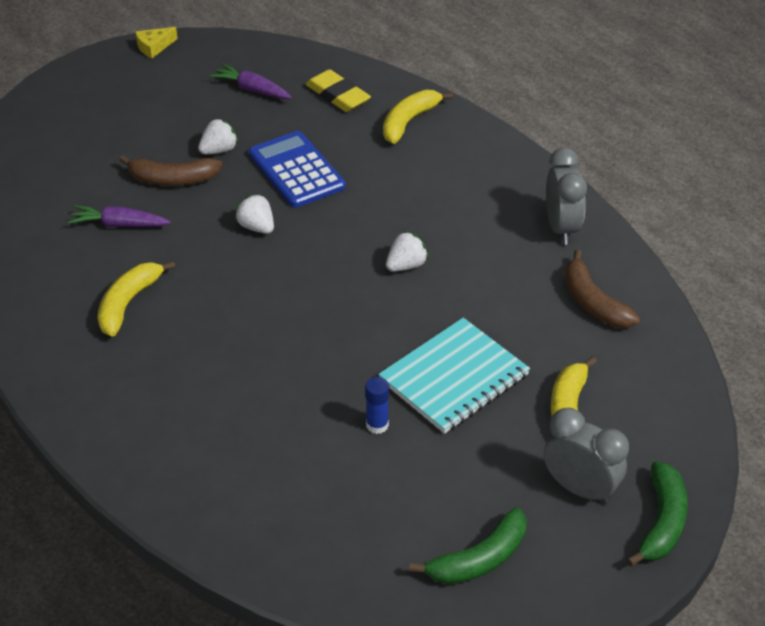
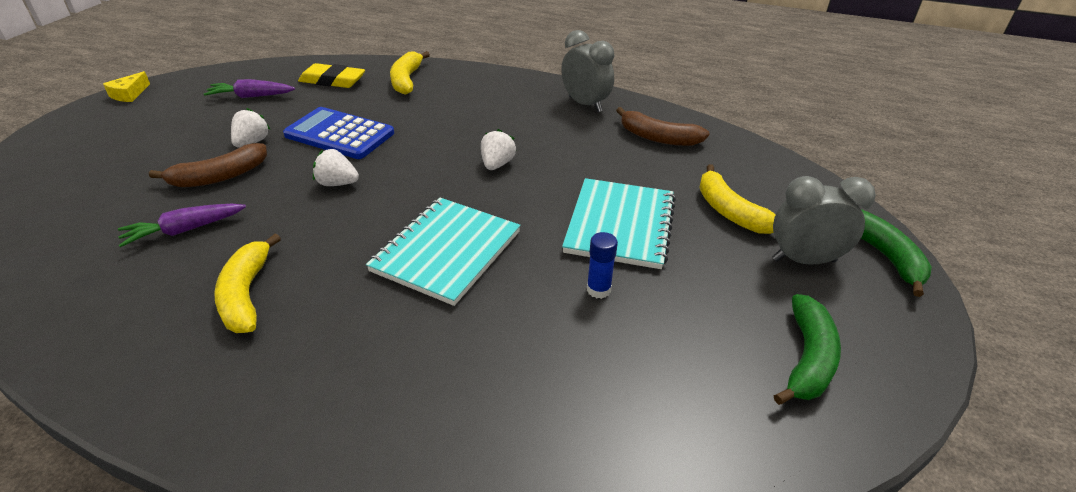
camera: 35 degrees left, 5 degrees down
none -> turquoise notebook [366,197,520,306]

